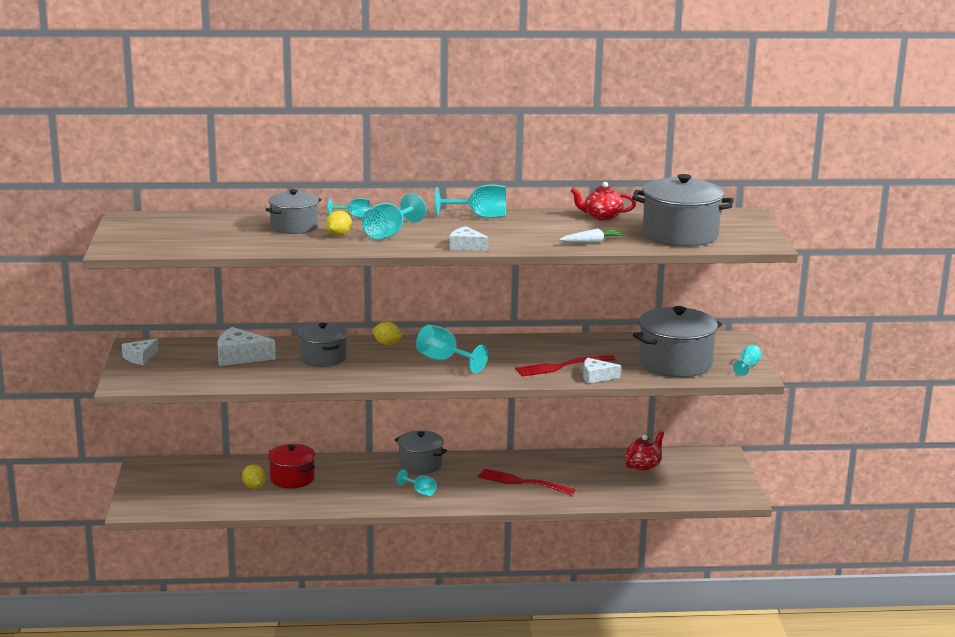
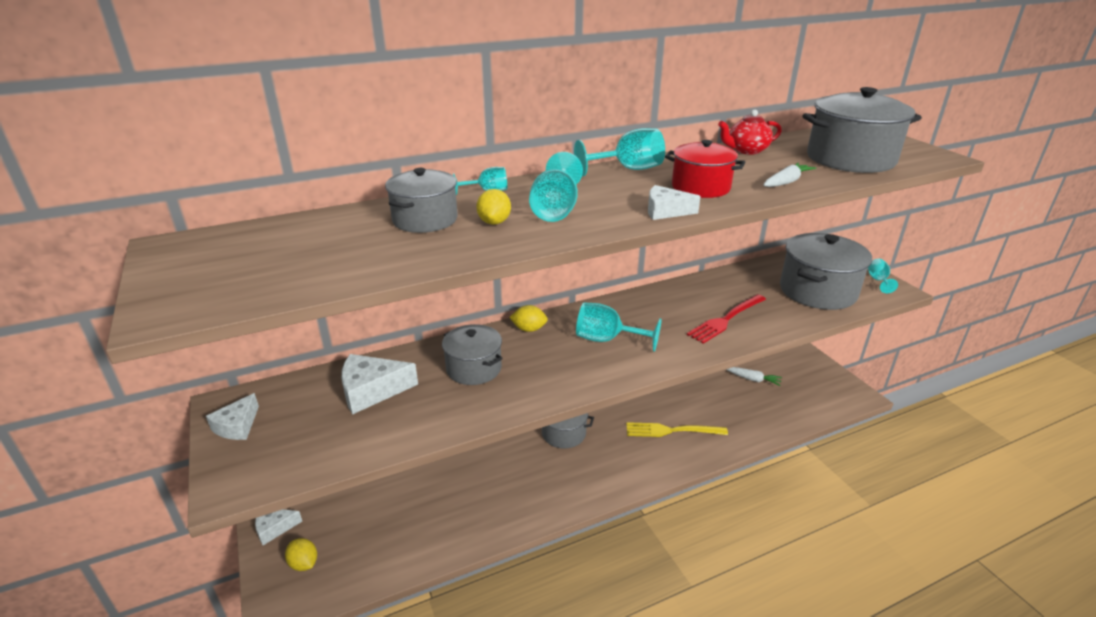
camera: 20 degrees left, 10 degrees up
yellow lemon [242,465,266,489] -> yellow lemon moved to [285,538,317,571]
red pot [268,444,315,489] -> red pot moved to [665,140,745,198]
turquoise goblet [397,470,437,496] -> none
red fork [478,468,576,495] -> yellow fork [626,422,728,437]
white cheese [583,358,621,384] -> white cheese moved to [255,509,302,545]
red teapot [626,431,664,471] -> white carrot [726,367,782,386]

